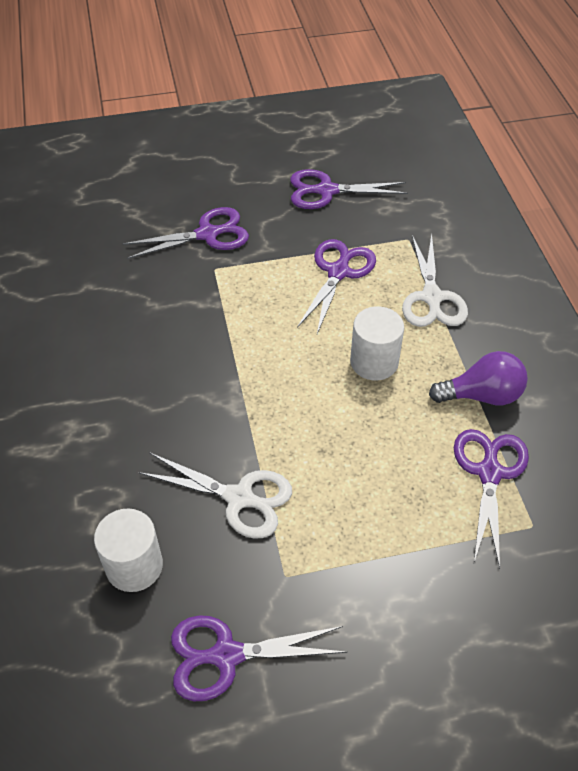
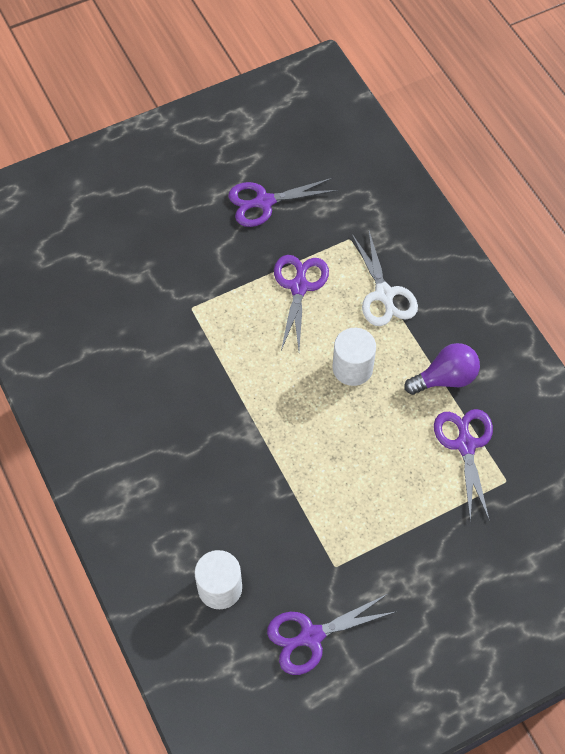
camera: 15 degrees left, 10 degrees up
purple scissors [123,207,249,259] -> none
white scissors [139,452,292,538] -> none

